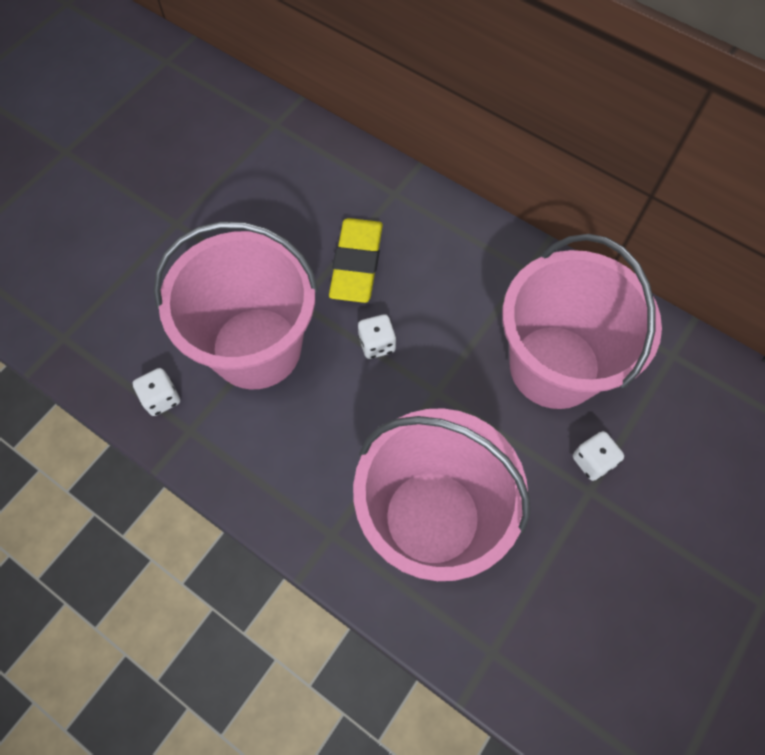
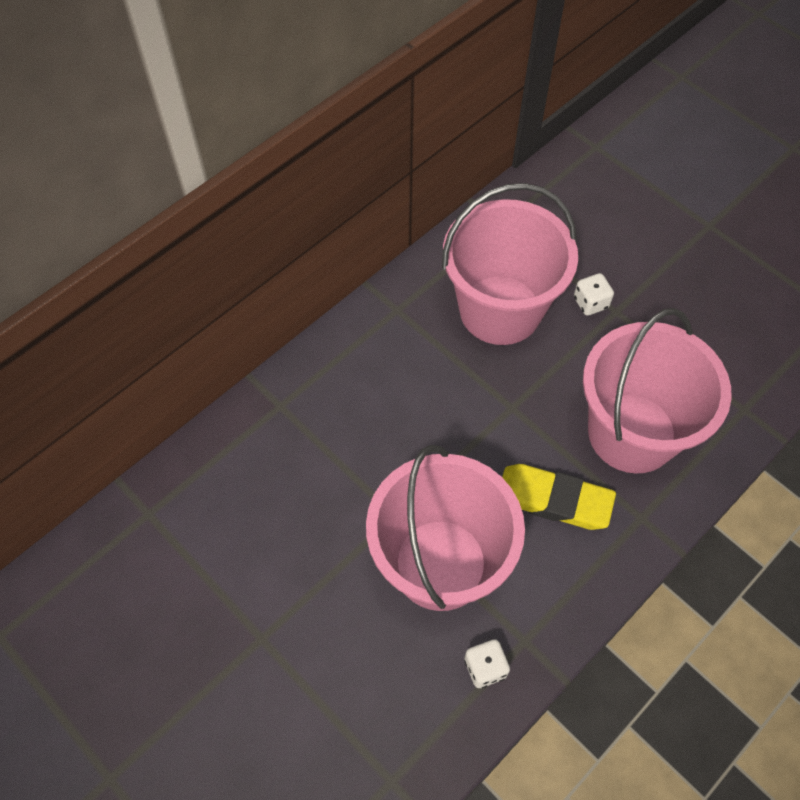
camera: 80 degrees left, 5 degrees down
yellow eraser [329,218,383,303] -> yellow eraser moved to [502,464,616,530]
white dice [358,314,396,359] -> none

